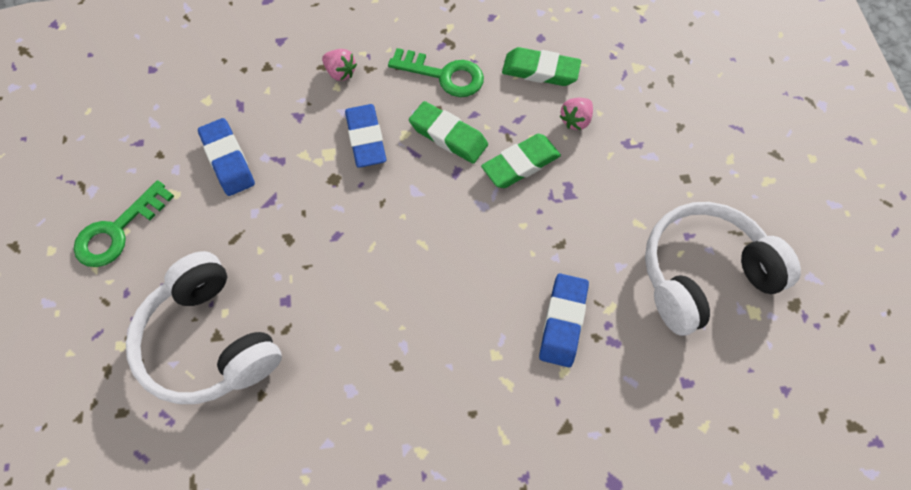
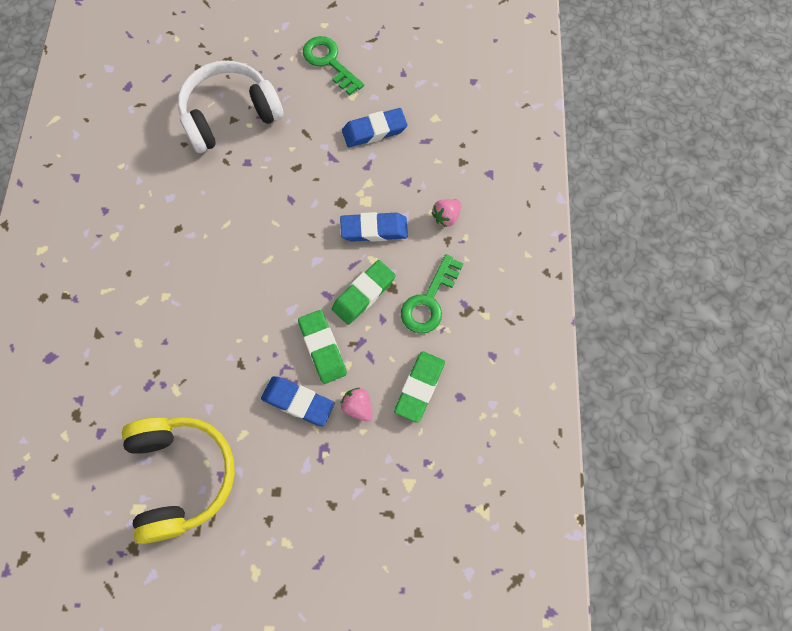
camera: 100 degrees right, 5 degrees up
blue eraser [539,273,589,367] -> blue eraser moved to [261,376,335,426]
white headphones [645,202,801,336] -> yellow headphones [122,417,235,544]

